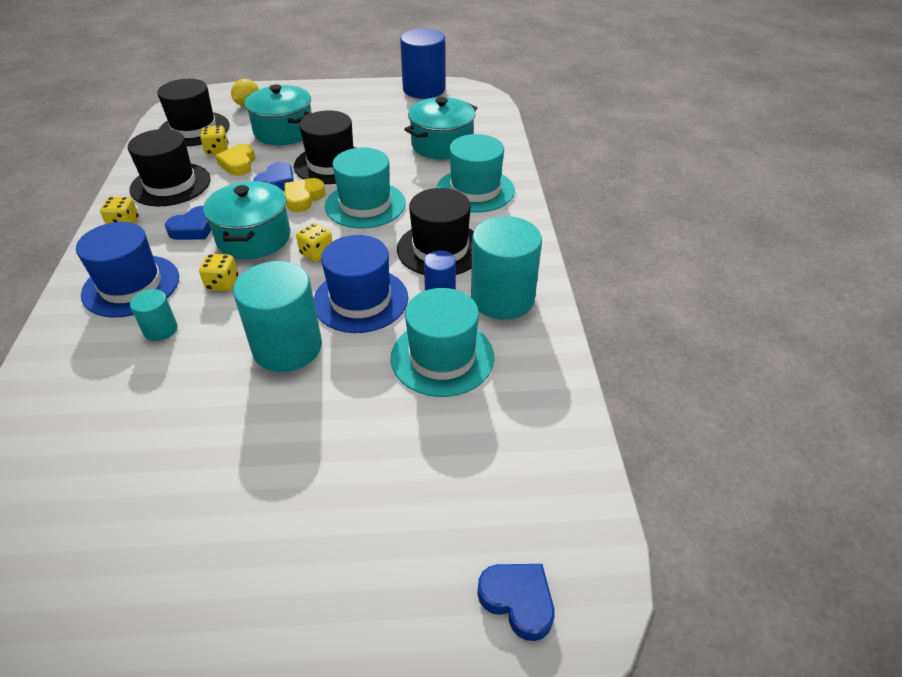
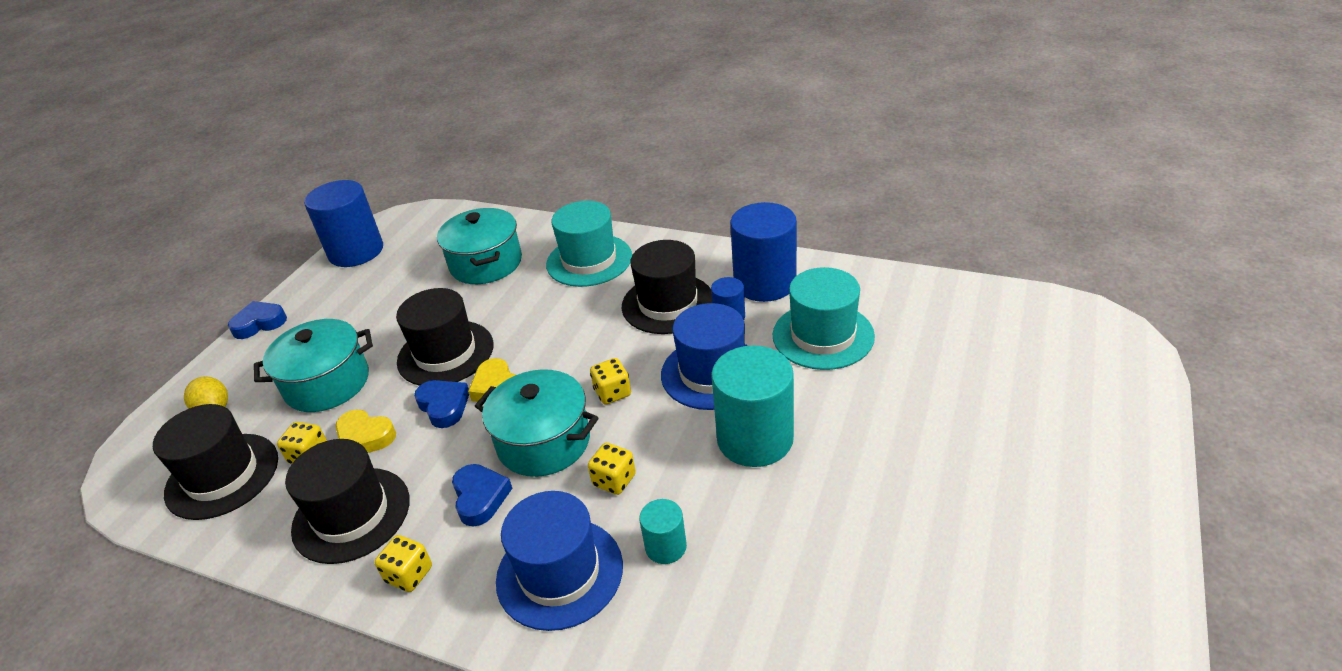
camera: 60 degrees left, 5 degrees down
turquoise hat [325,148,406,228] -> none
turquoise cylinder [471,216,542,320] -> blue cylinder [730,202,797,302]
blue heart [477,564,554,641] -> blue heart moved to [228,301,287,339]

